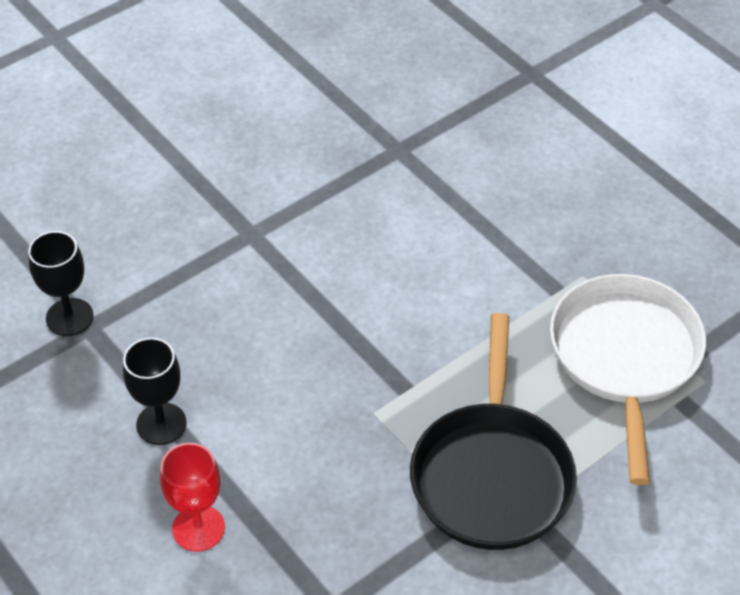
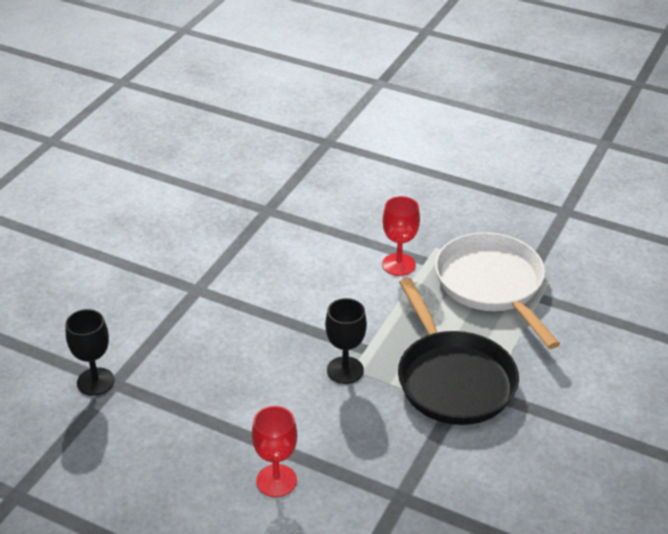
camera: 25 degrees left, 10 degrees down
black goblet [123,338,186,445] -> black goblet moved to [325,298,367,384]
none -> red goblet [382,196,420,276]

